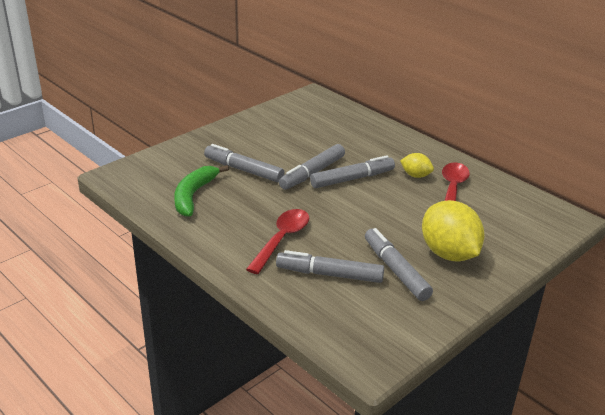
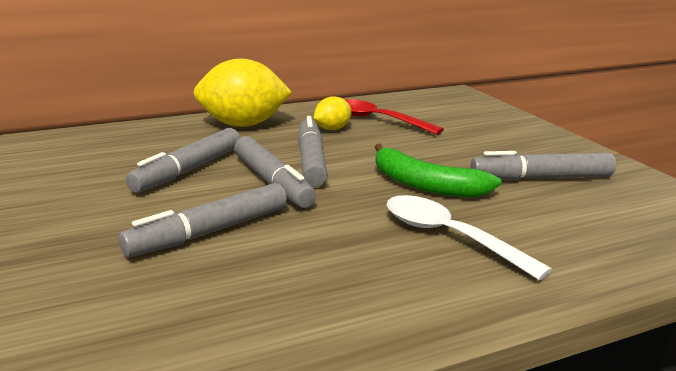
camera: 70 degrees left, 10 degrees down
green banana [174,165,229,217] -> green banana moved to [375,144,502,198]
red spoon [246,209,309,274] -> white spoon [387,195,552,280]
grey marker [276,250,384,283] -> grey marker moved to [126,128,240,193]
yellow lemon [422,200,484,261] -> yellow lemon moved to [193,58,292,127]

